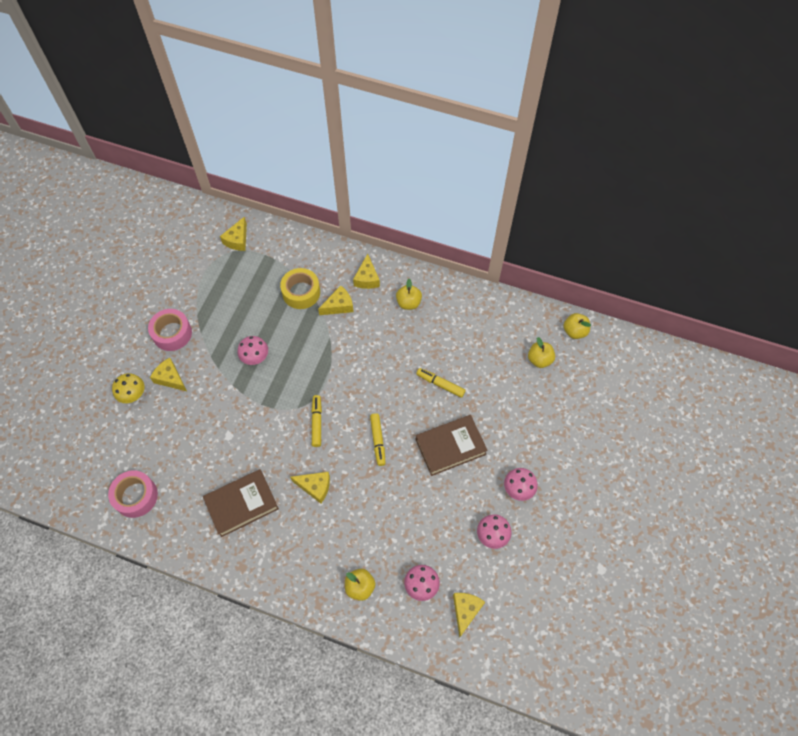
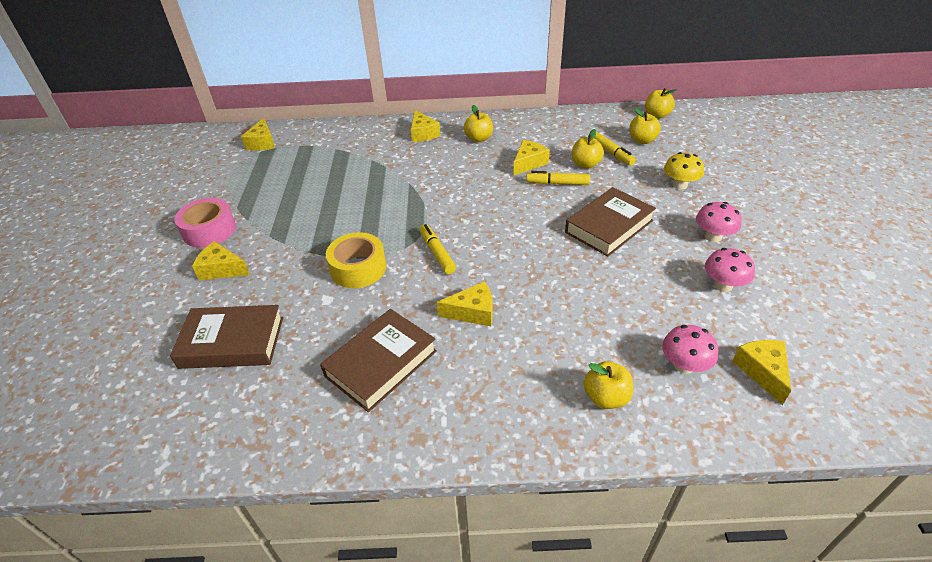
camera: 20 degrees left, 20 degrees down
pink tape [108,470,158,518] -> none
yellow mushroom [112,373,145,403] -> yellow mushroom moved to [664,152,704,190]
pink mushroom [237,336,268,365] -> none
yellow tape [280,268,320,309] -> yellow tape moved to [326,232,387,288]
yellow cheese [318,285,354,315] -> yellow cheese moved to [513,140,550,176]
yellow marker [370,413,386,466] -> yellow marker moved to [594,132,636,166]
none -> brown book [170,305,283,369]
none -> yellow apple [572,129,604,169]

